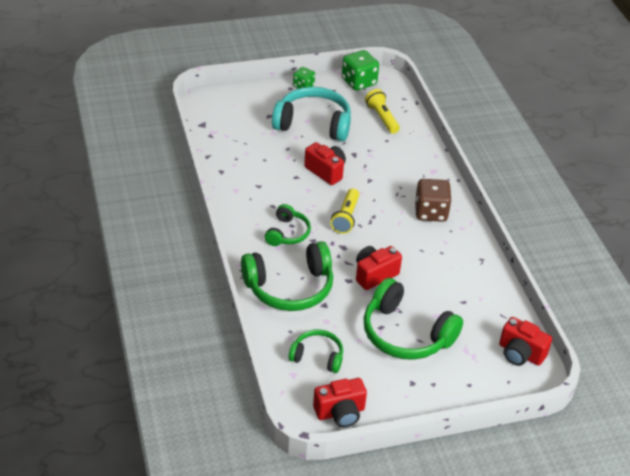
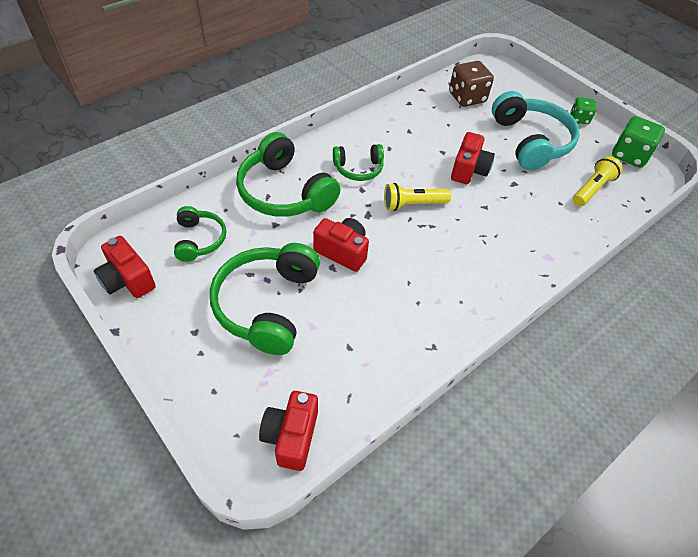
camera: 65 degrees right, 10 degrees up
brown dice [415,179,452,222] -> brown dice moved to [449,61,494,107]

